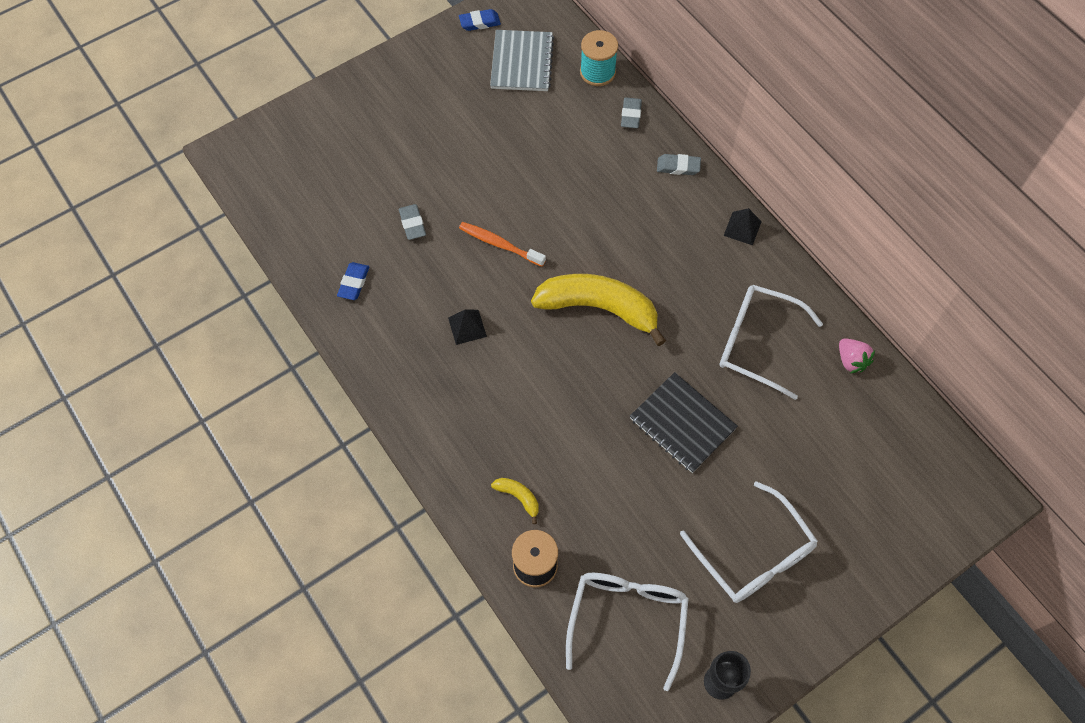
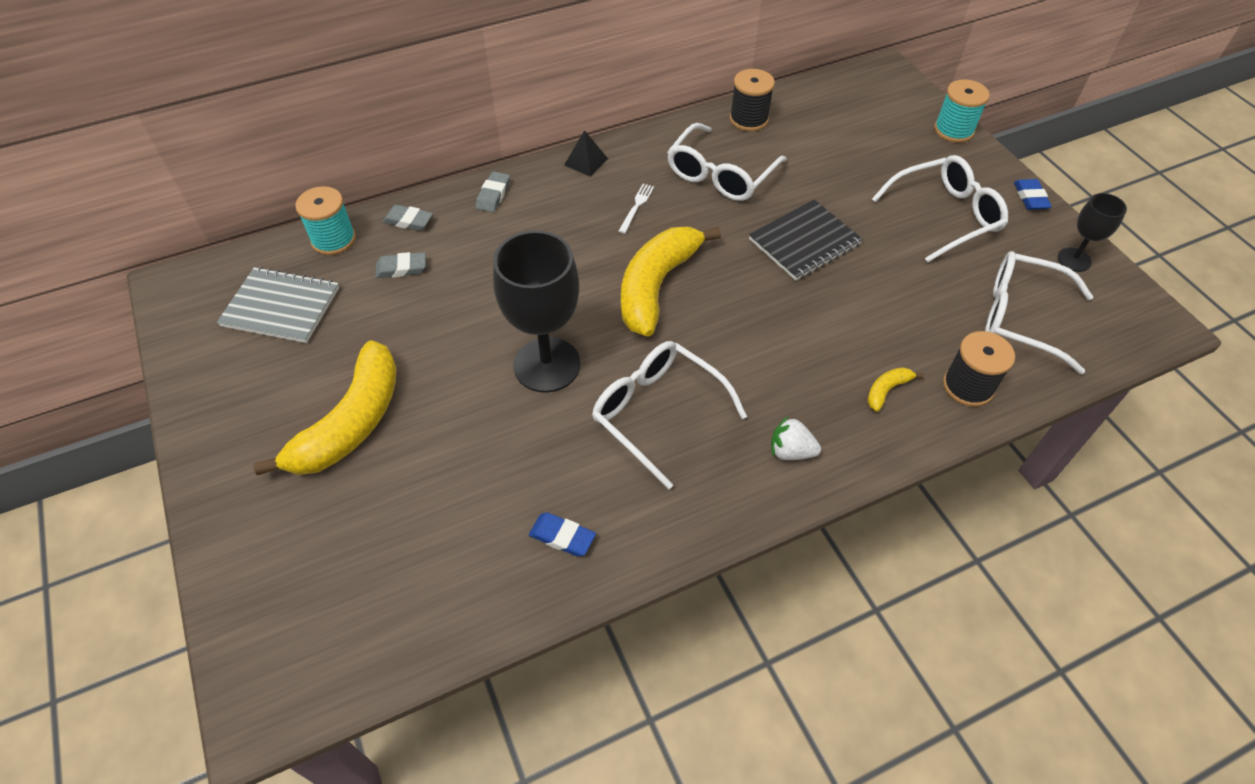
camera: 80 degrees left, 10 degrees down
grey eraser [399,204,426,240] -> grey eraser moved to [375,252,426,278]
black pyramid [448,309,487,345] -> white glasses [592,341,747,489]
blue eraser [459,9,501,31] -> blue eraser moved to [1014,179,1052,210]
orange toothbrush [459,222,546,267] -> black goblet [493,230,581,393]
pink strawberry [839,338,875,374] -> black spool [730,69,775,131]
none -> yellow banana [253,340,397,475]
none -> white fork [619,184,654,233]
none -> white strawberry [771,416,821,460]
none -> turquoise spool [934,79,990,143]

